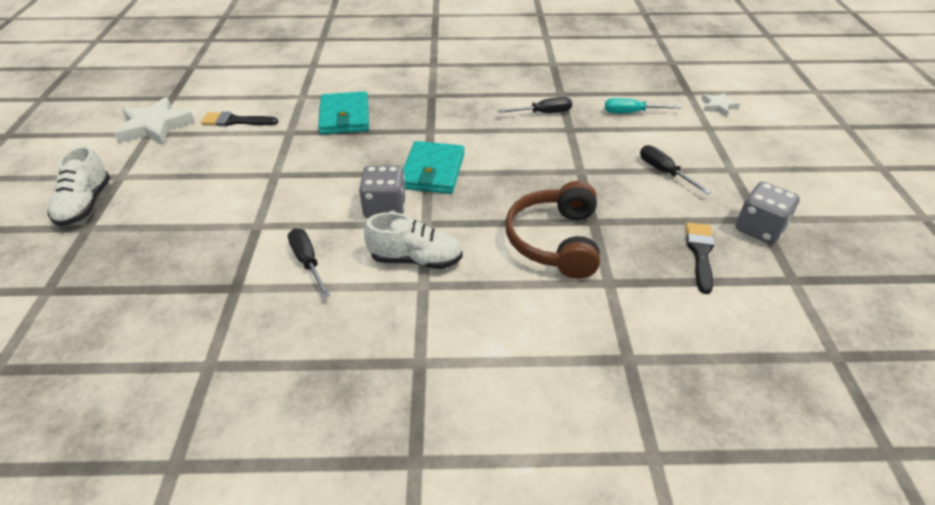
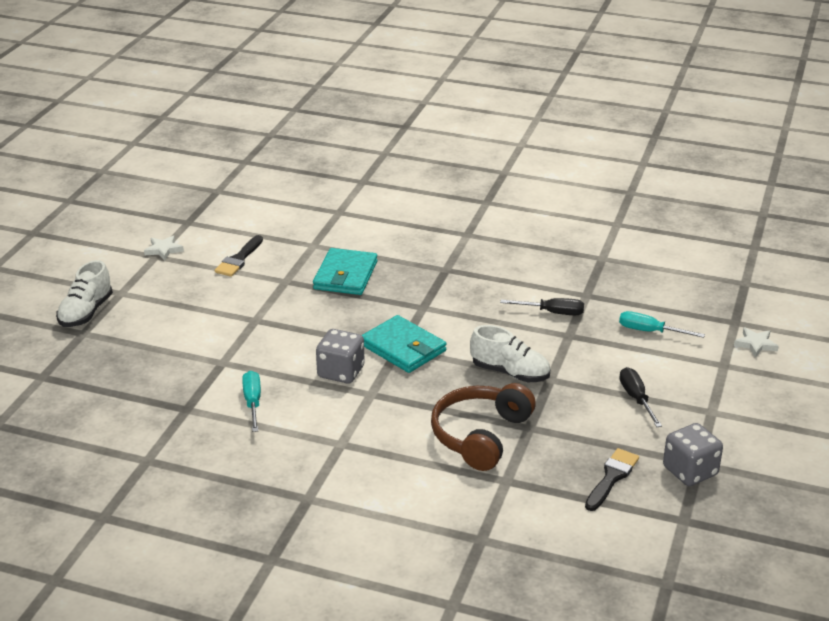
camera: 20 degrees right, 10 degrees down
white star [114,97,195,145] -> white star [144,235,184,260], size x0.53
black brush [201,111,278,126] -> black brush turned 90 degrees counterclockwise [214,235,263,277]
black screwdriver [288,228,330,298] -> turquoise screwdriver [242,371,261,432]
white shoe [364,212,463,269] -> white shoe moved to [470,325,550,382]
turquoise wallet [403,141,464,194] -> turquoise wallet turned 75 degrees counterclockwise [362,315,447,373]

